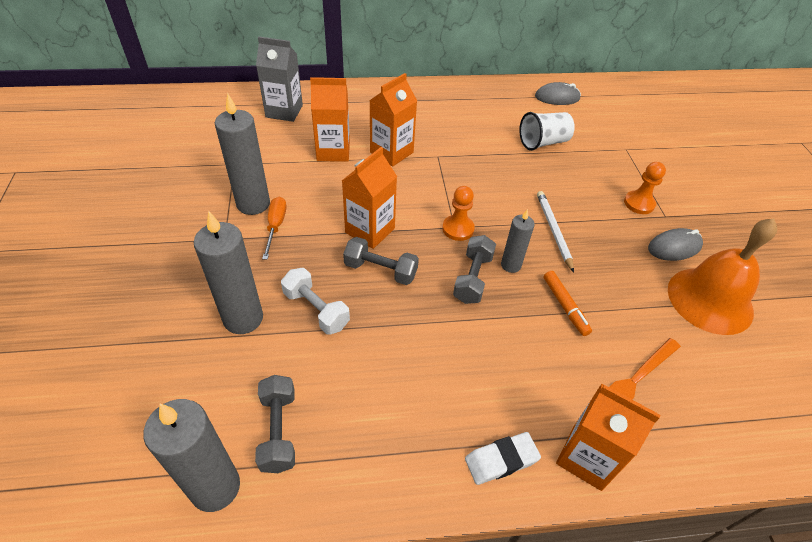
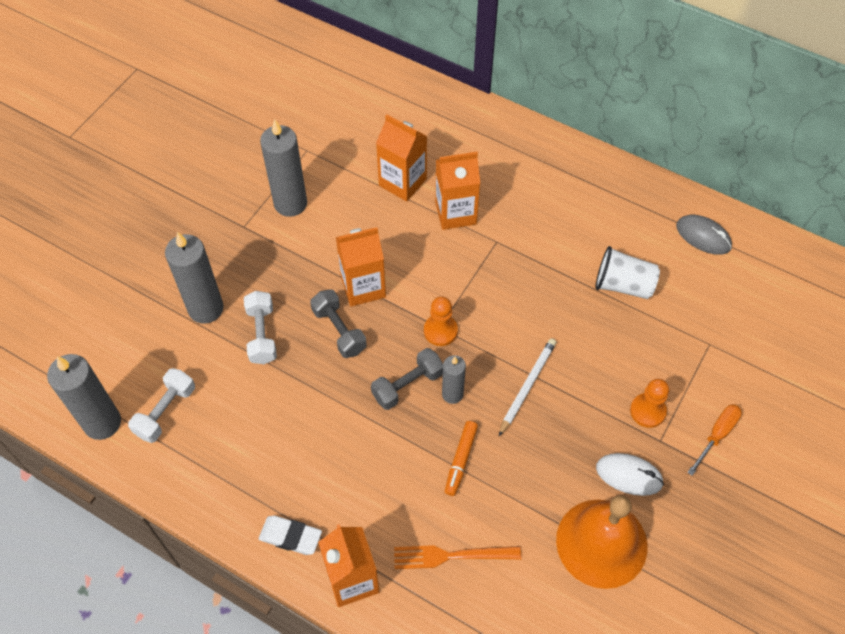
camera: 40 degrees right, 10 degrees up
grey dumbbell [255,375,295,473] -> white dumbbell [128,368,195,443]
grey carton [256,36,303,122] -> none
orange screwdriver [262,197,287,260] -> orange screwdriver moved to [687,404,742,476]
grey mouse [648,228,703,261] -> white mouse [596,453,664,496]

